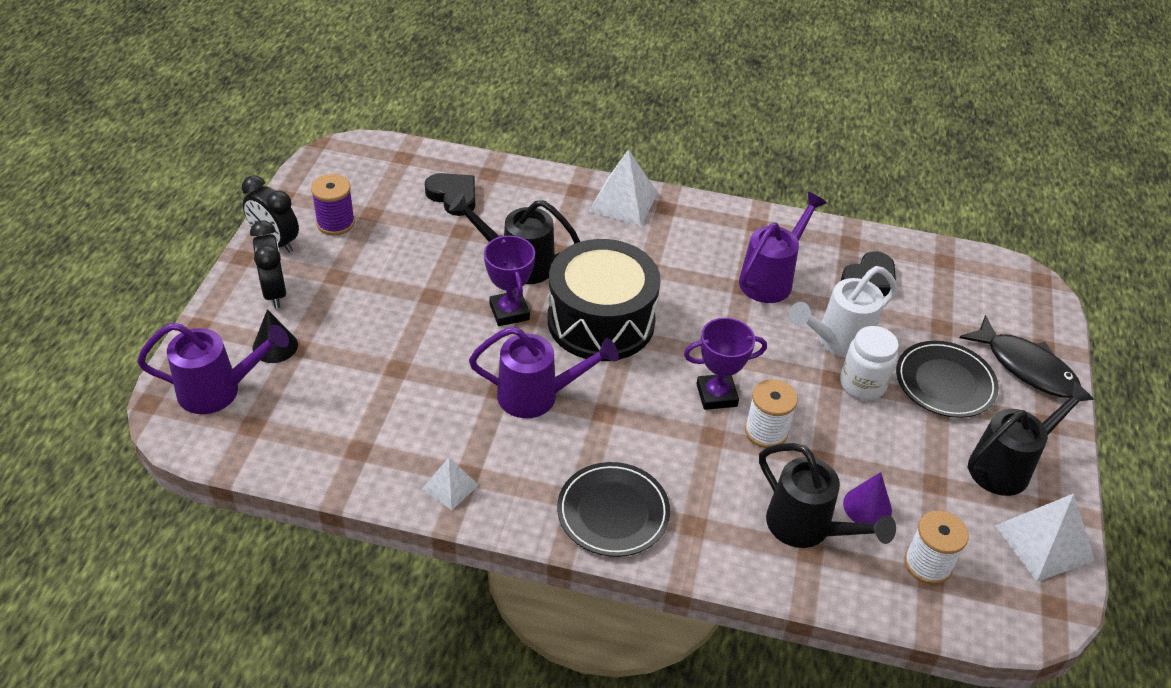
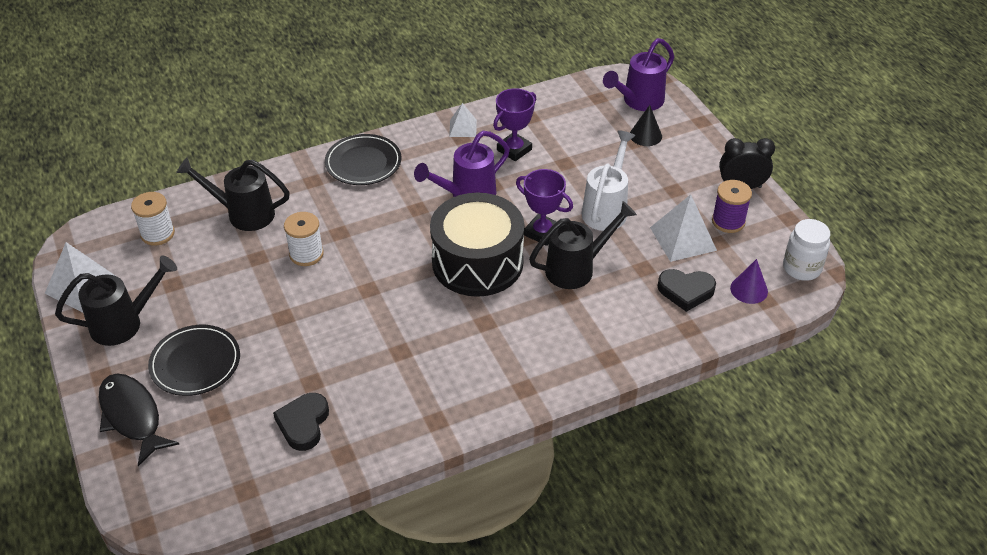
camera: 145 degrees right, 0 degrees up
black clock [250,221,287,308] -> none
white pyramid [589,149,658,226] -> white pyramid moved to [650,194,717,262]
purple trophy [684,318,767,410] -> purple trophy moved to [493,88,536,161]
purple watering can [739,192,827,303] -> none
white watering can [789,266,897,357] -> white watering can moved to [582,130,635,231]
white jar [840,326,899,400] -> white jar moved to [783,219,830,281]
purple cone [843,472,892,524] -> purple cone moved to [730,259,768,304]
black fish [959,315,1081,398] -> black fish turned 45 degrees clockwise [99,374,179,466]
black watering can [967,381,1094,496] -> black watering can turned 135 degrees counterclockwise [55,256,177,346]

